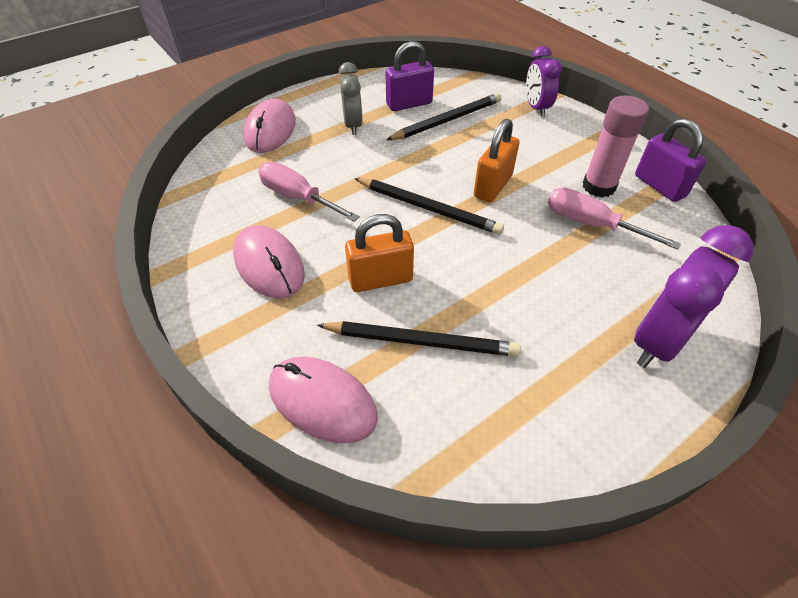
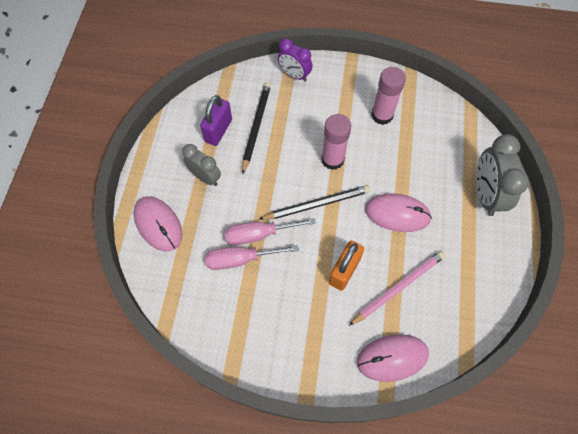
camera: 45 degrees left, 15 degrees up
pink mouse [233,225,305,299] -> pink mouse moved to [365,193,432,232]
black pencil [317,321,521,357] -> pink pencil [349,251,446,326]
orange padlock [474,119,520,202] -> pink glue stick [321,114,351,170]
pink screwdriver [548,187,681,250] -> pink screwdriver moved to [224,218,316,245]
purple clock [634,225,753,368] -> grey clock [476,134,529,216]
purple padlock [635,118,706,202] -> none

